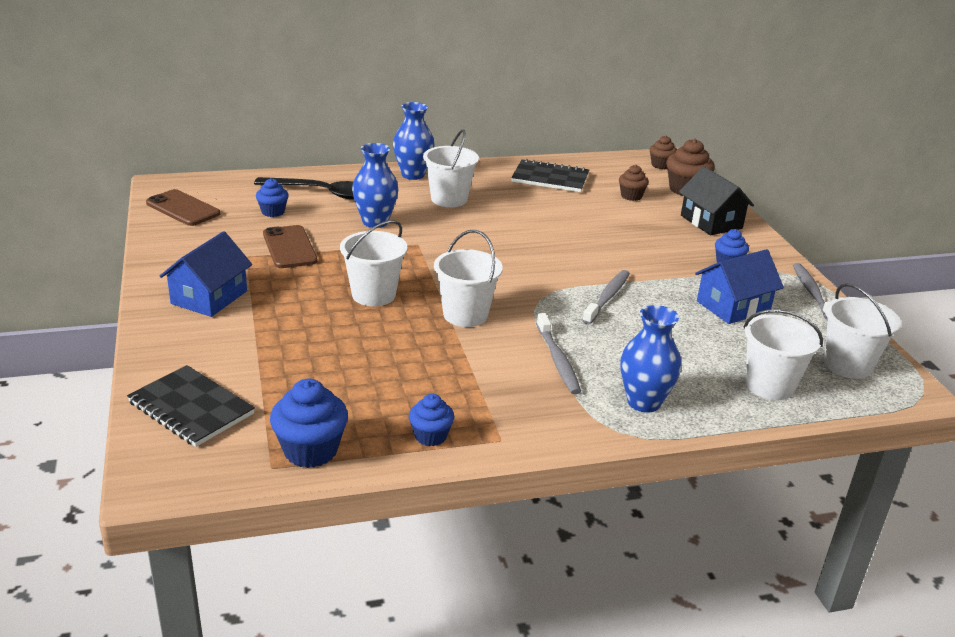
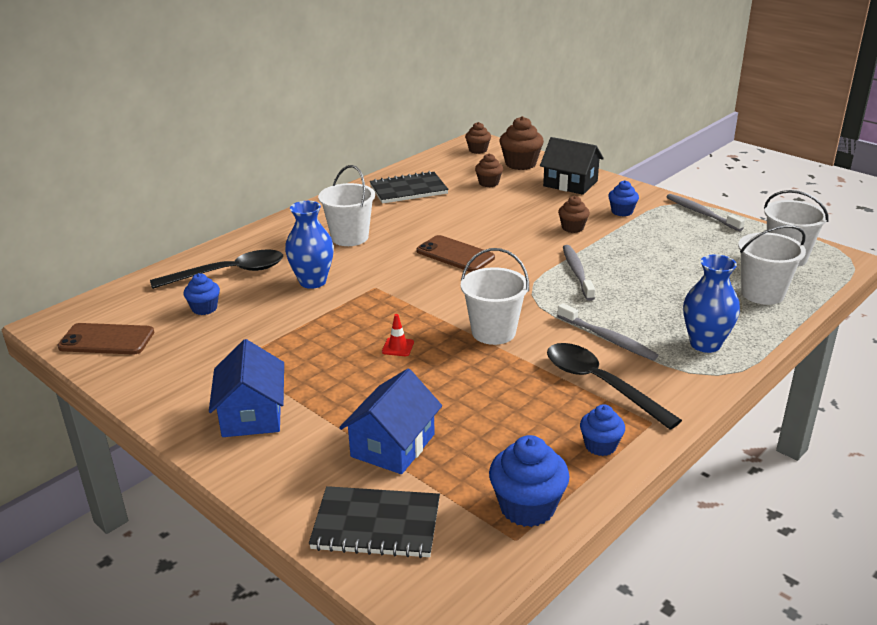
camera: 30 degrees left, 0 degrees up
brown phone [263,225,317,268] -> brown phone moved to [417,235,495,272]
white bucket [340,220,407,306] -> red traffic cone [382,314,414,356]
blue vase [393,102,435,180] -> none
blue house [695,249,784,324] -> blue house moved to [339,369,442,474]
none -> black spoon [547,343,682,430]
none -> brown cupcake [558,196,590,233]

